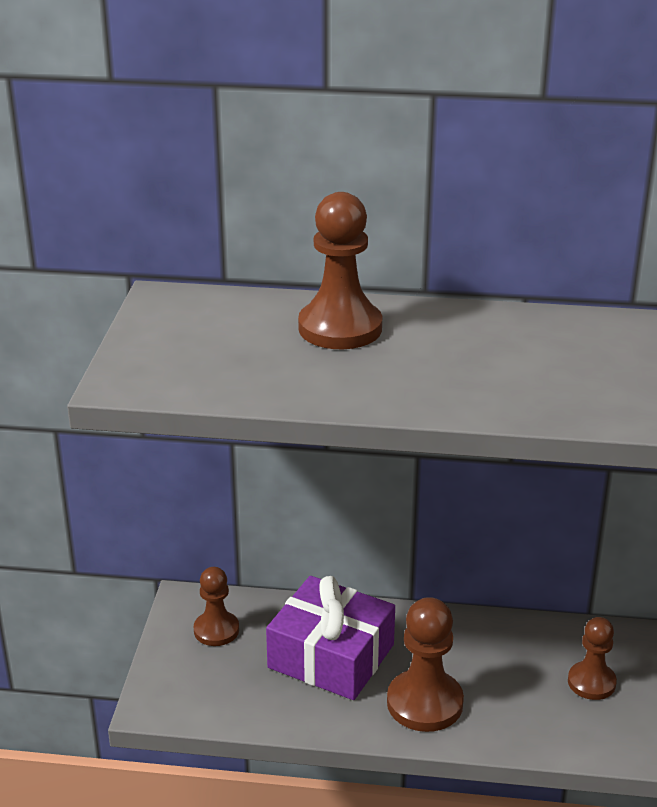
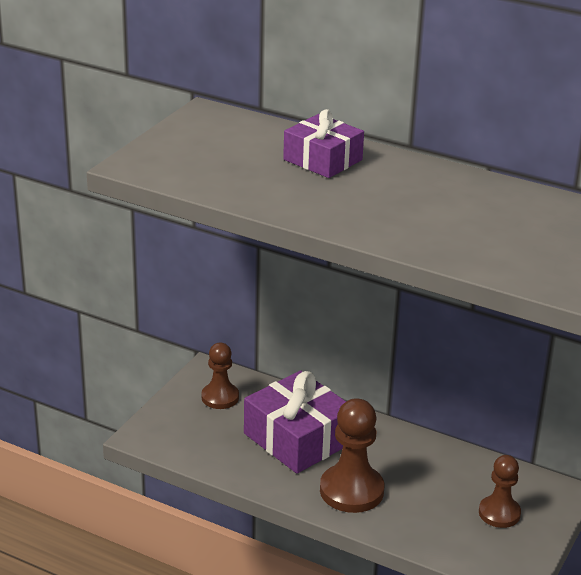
camera: 20 degrees right, 0 degrees up
brown pawn [298,192,382,349] -> purple gift [283,109,364,178]

